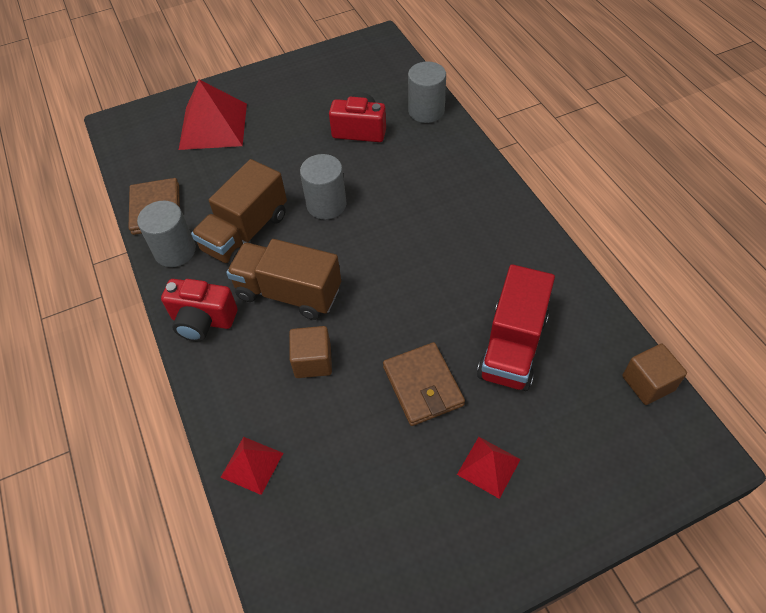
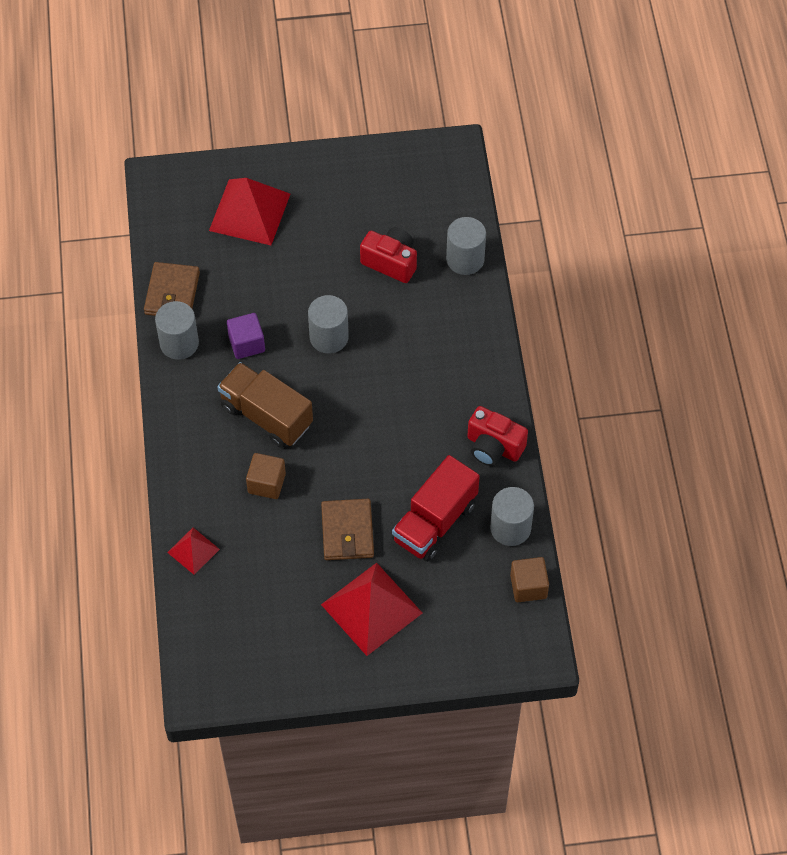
camera: 15 degrees right, 5 degrees up
red camera [161,279,238,341] -> red camera moved to [467,406,528,466]
brown truck [191,159,287,265] -> purple cube [227,313,265,359]
red pyramid [457,437,521,499] -> red pyramid [321,563,422,656], size x1.91
none -> grey cylinder [490,487,534,546]

